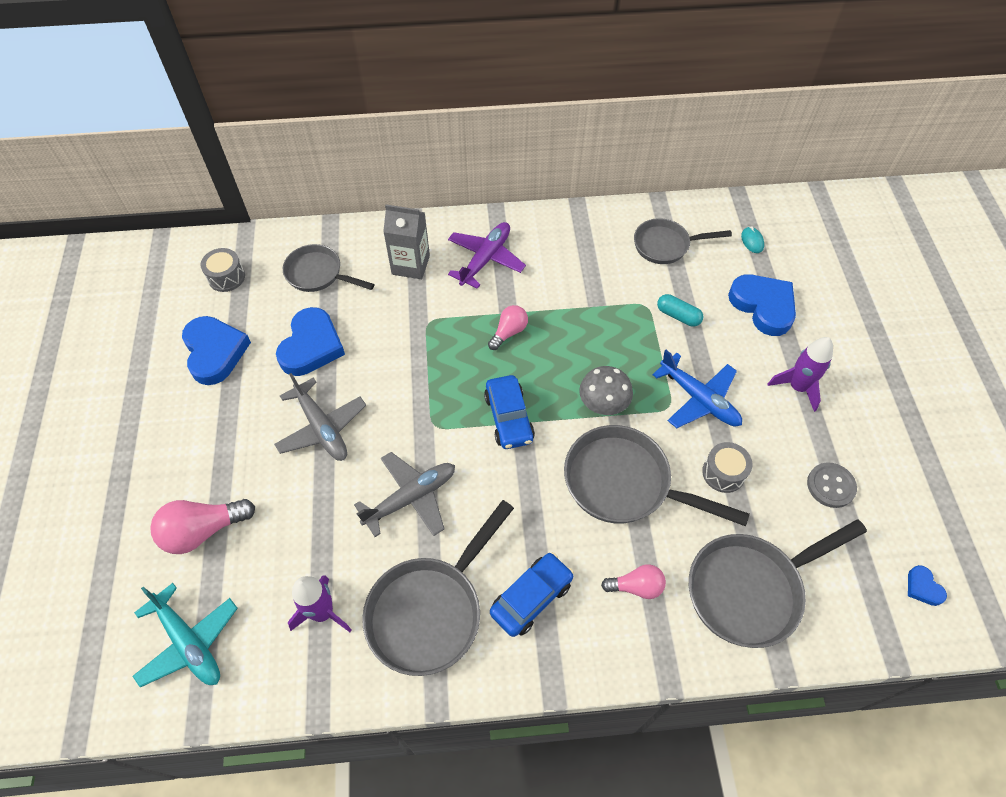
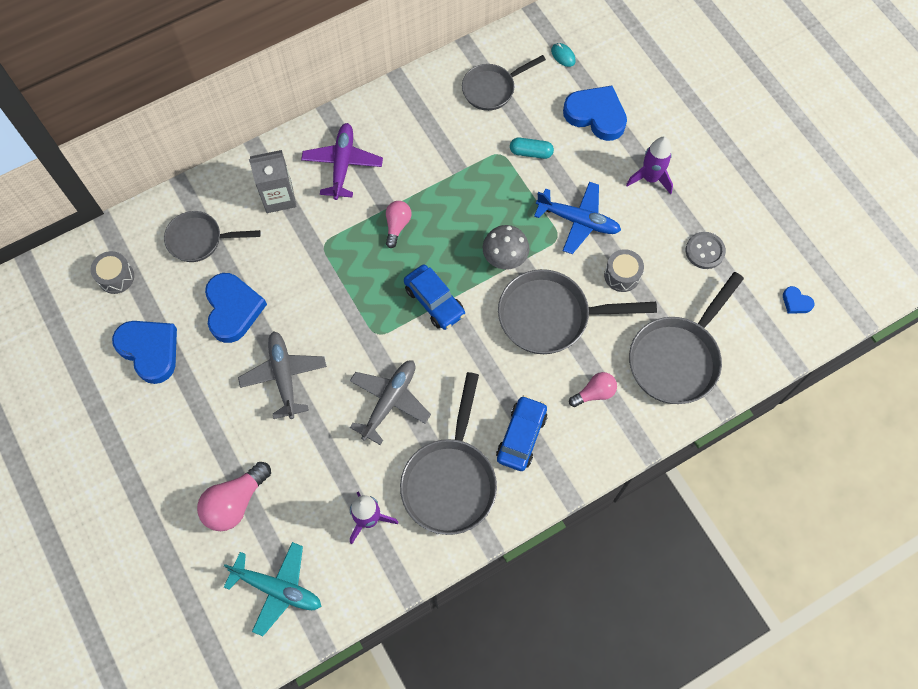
camera: 25 degrees left, 10 degrees up
grey plane [274,373,366,461] -> grey plane turned 135 degrees counterclockwise [238,331,327,419]

